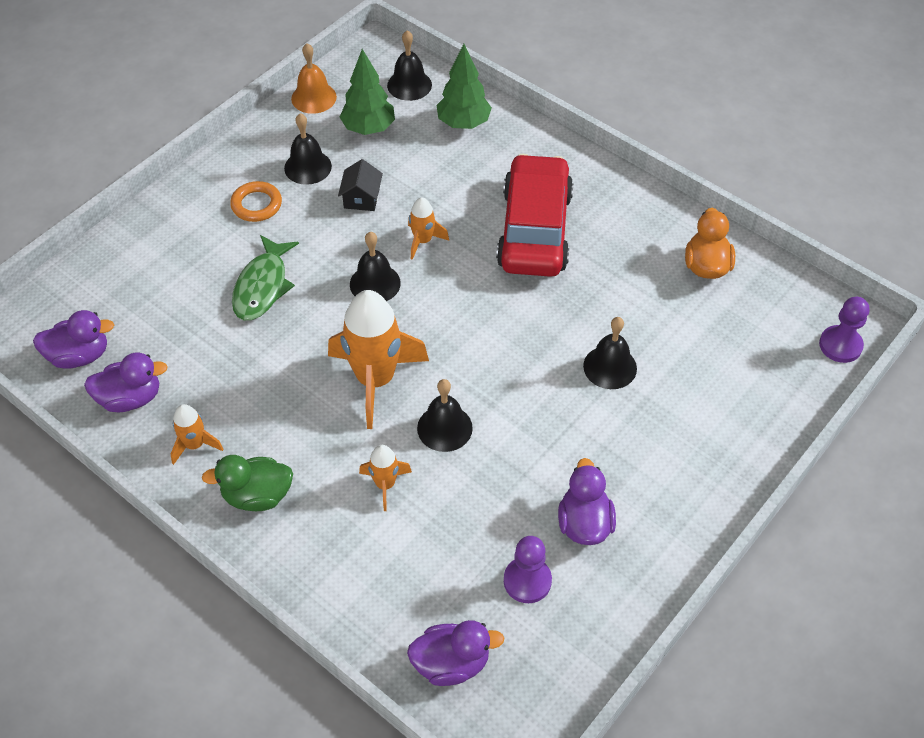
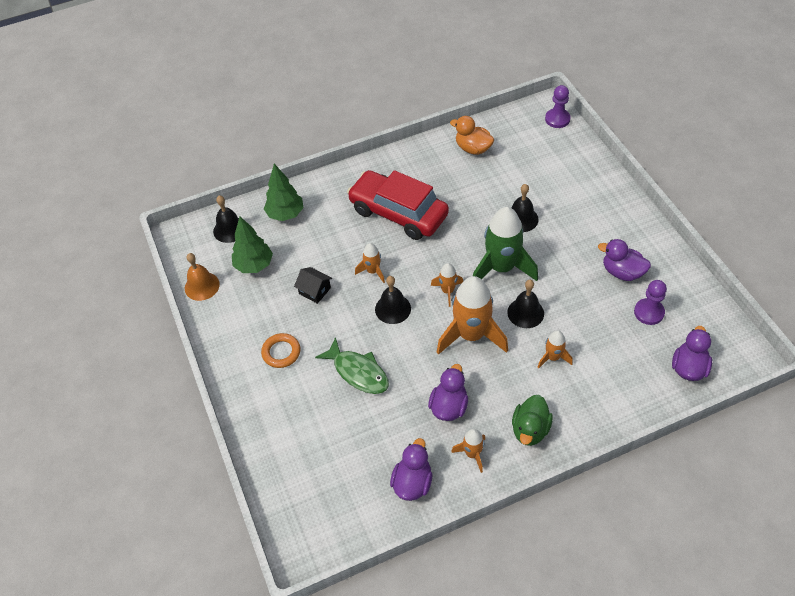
camera: 60 degrees left, 0 degrees up
purple duck [33,310,114,369] -> purple duck moved to [428,364,468,421]
black bell [284,113,332,185] -> none
none -> orange rocket [431,263,463,307]
none -> green rocket [473,207,538,281]

